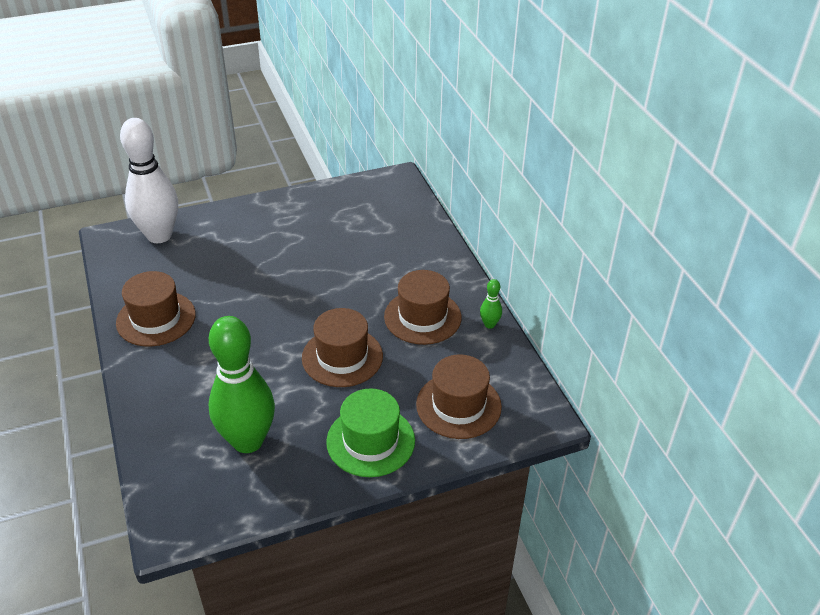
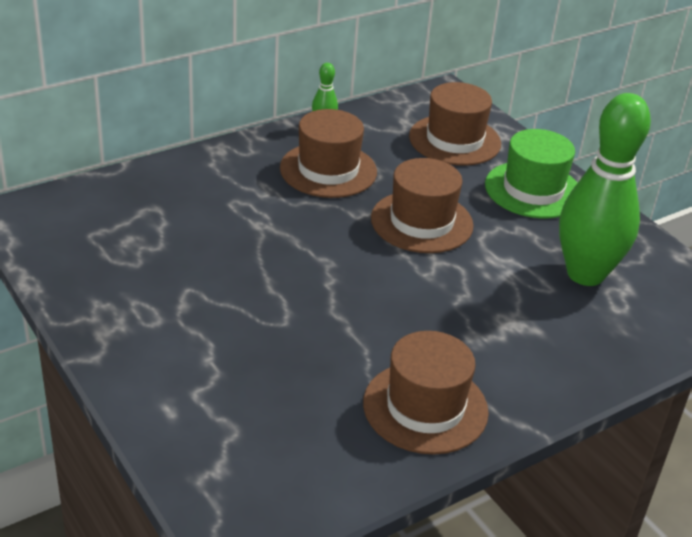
camera: 105 degrees left, 5 degrees down
white bowling pin [120,118,178,243] -> none

